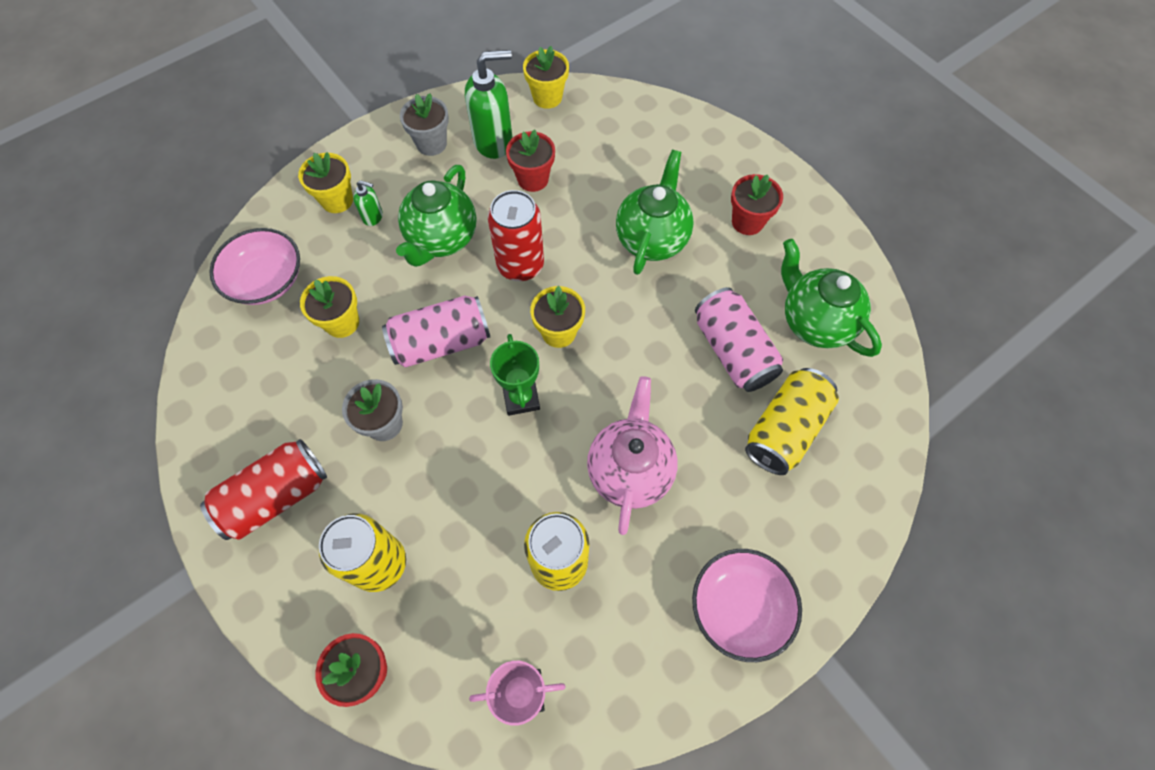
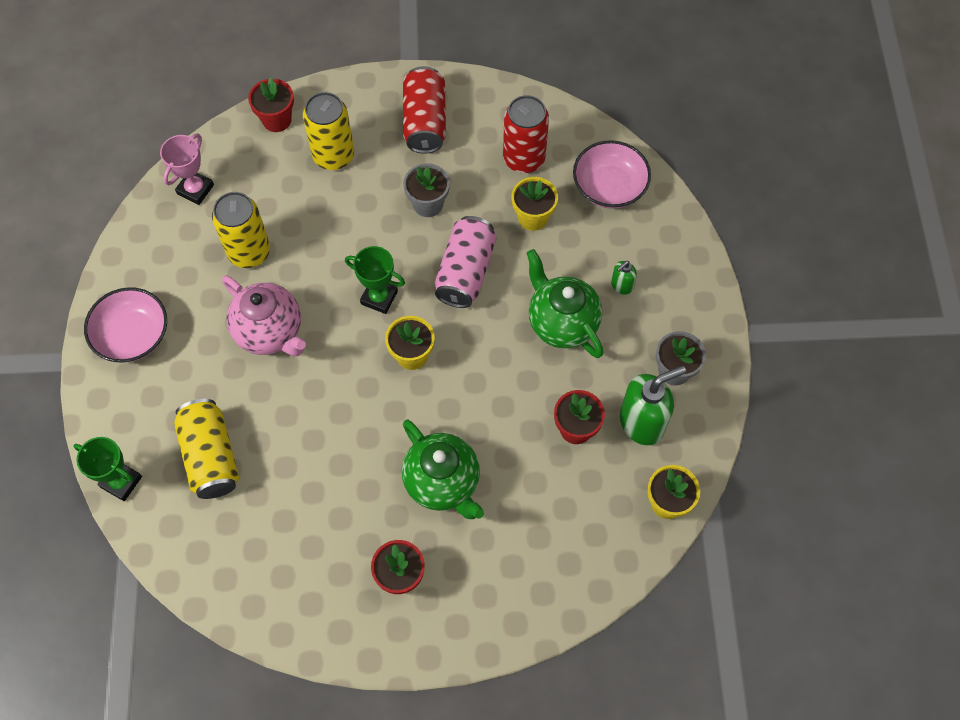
camera: 125 degrees right, 0 degrees up
yellow flower pot [298,152,353,213] -> none
green soap dispenser [465,50,513,159] -> green soap dispenser turned 135 degrees counterclockwise [620,366,686,445]
red can [488,190,544,281] -> red can moved to [503,95,549,173]
pink can [695,287,783,392] -> none
green teapot [781,239,882,357] -> none
none -> green trophy [73,437,142,501]

